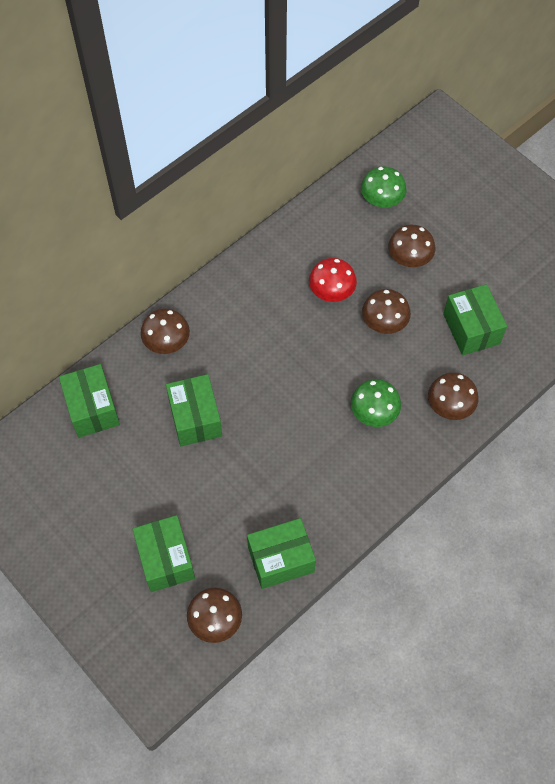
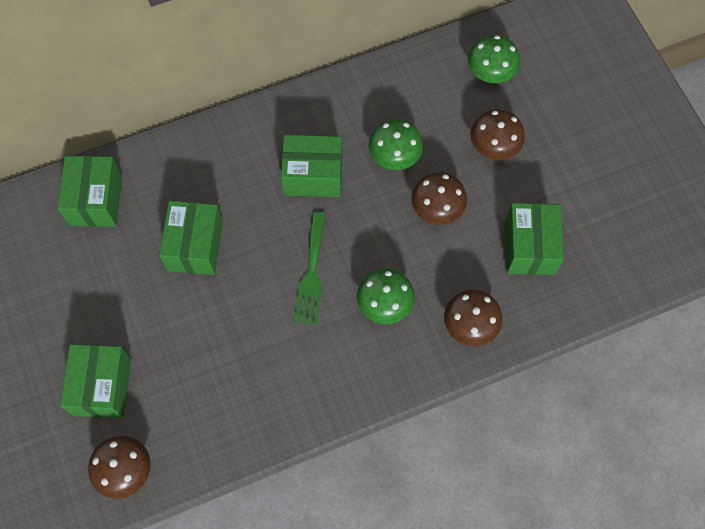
camera: 20 degrees right, 5 degrees up
brown mushroom [141,308,190,354] -> none
green box [247,518,316,589] -> green box moved to [281,135,342,197]
red mushroom [309,258,357,302] -> green mushroom [369,119,423,170]
none -> green fork [294,212,326,325]

